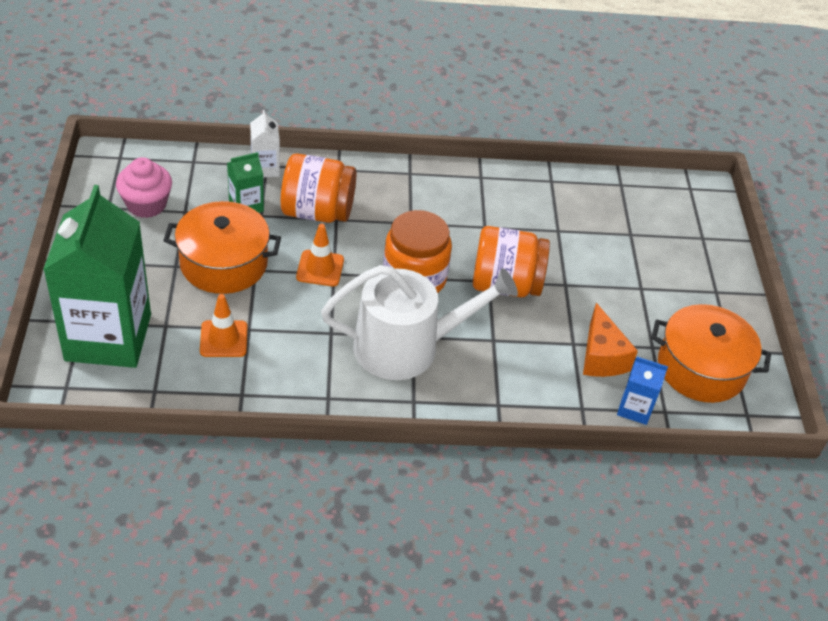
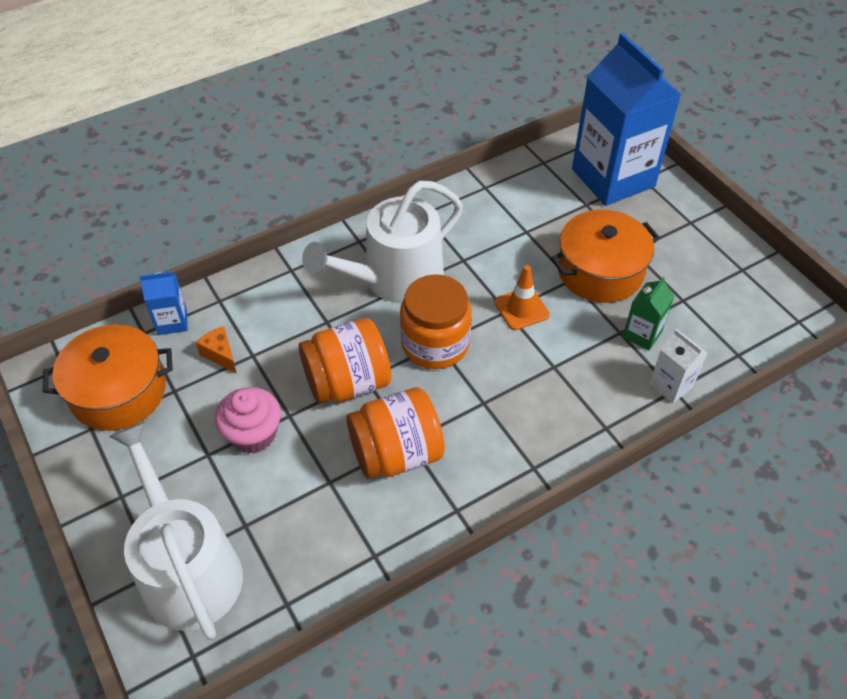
camera: 155 degrees right, 5 degrees up
green carton [43,185,151,368] -> blue carton [572,33,682,206]
pink cupcake [116,157,172,218] -> pink cupcake moved to [215,387,281,454]
orange traffic cone [200,294,247,357] -> none
orange jar [281,153,356,223] -> orange jar moved to [346,388,445,479]
orange cheese [583,303,638,377] -> orange cheese [196,326,237,374], size x0.64
none -> white watering can [109,422,243,640]

